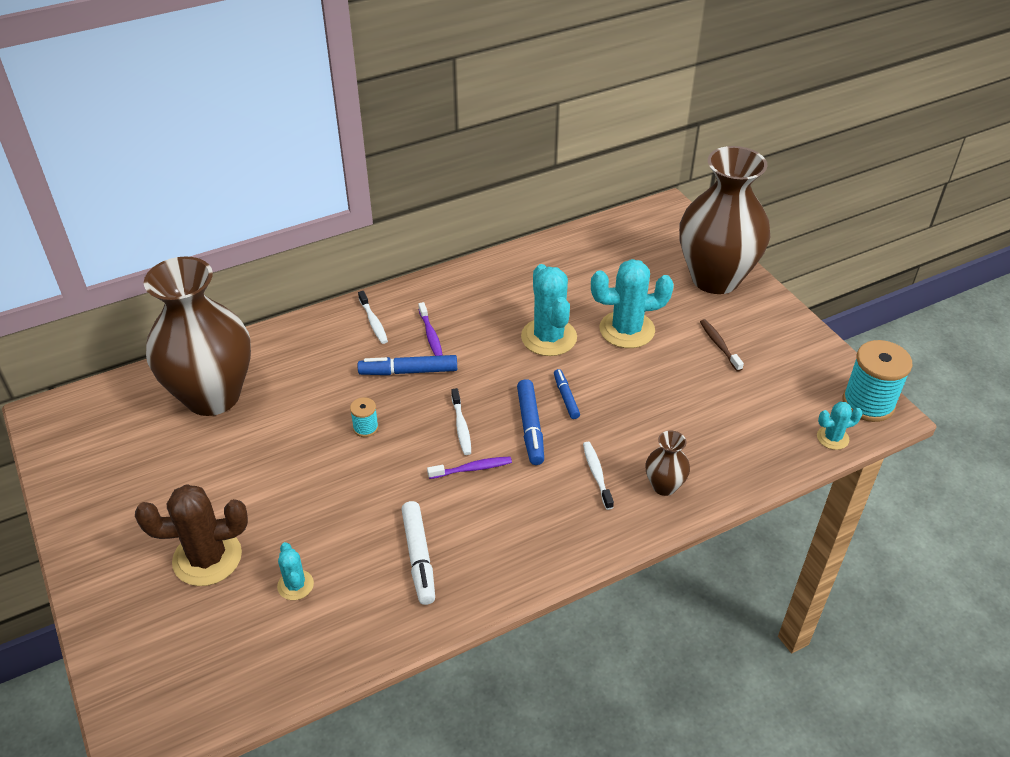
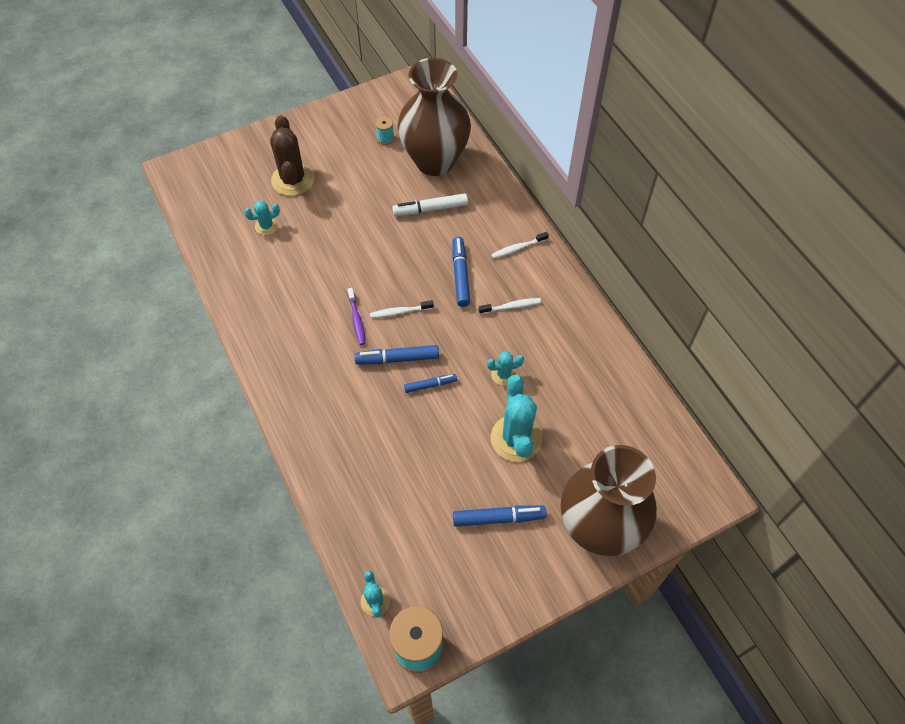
camera: 90 degrees right, 15 degrees up
turquoise spool [350,397,379,437] -> turquoise spool moved to [375,116,394,145]
white marker [401,501,435,605] -> white marker moved to [392,193,468,216]
purple toothbrush [418,302,443,356] -> none
turquoise cactus [521,264,577,356] -> turquoise cactus [487,351,524,386], size x0.52
white toothbrush [583,442,614,510] -> white toothbrush moved to [479,298,541,314]
brown vase [646,430,690,496] -> none
brown toothbrush [700,319,744,372] -> blue marker [453,505,546,527]

